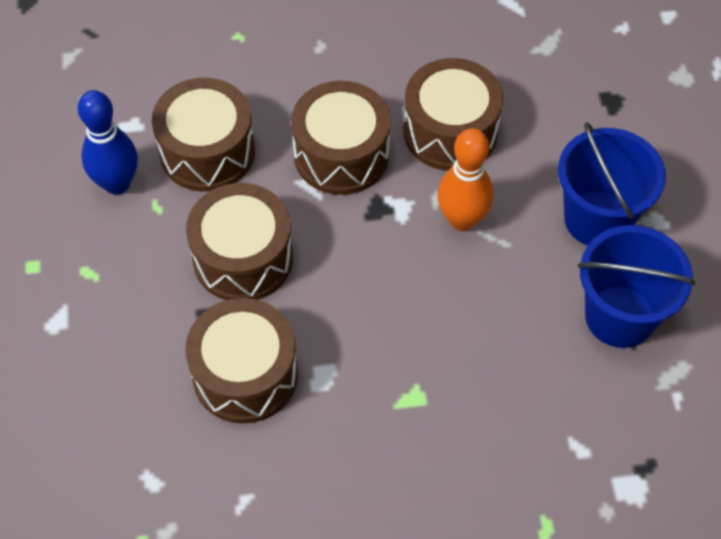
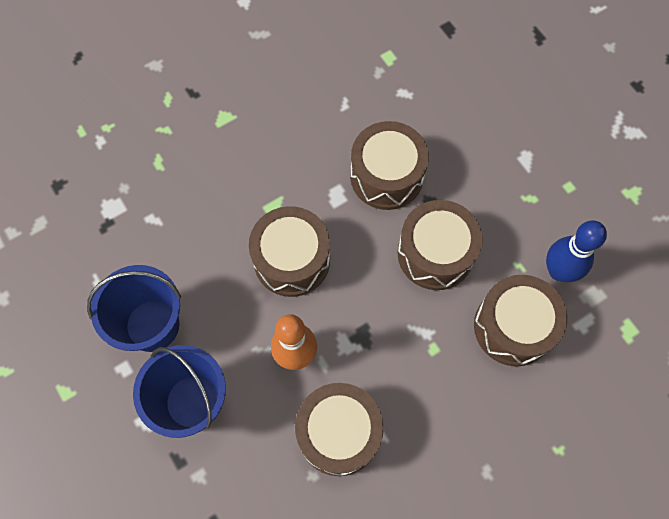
camera: 155 degrees right, 10 degrees up
brown drum [291,81,390,195] -> brown drum moved to [249,206,330,297]

